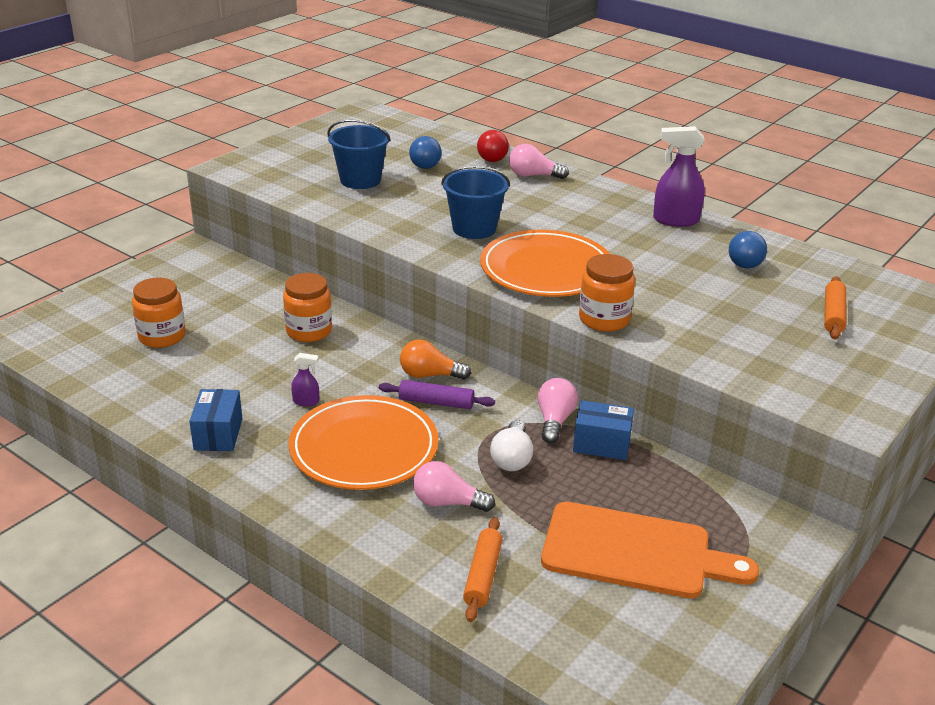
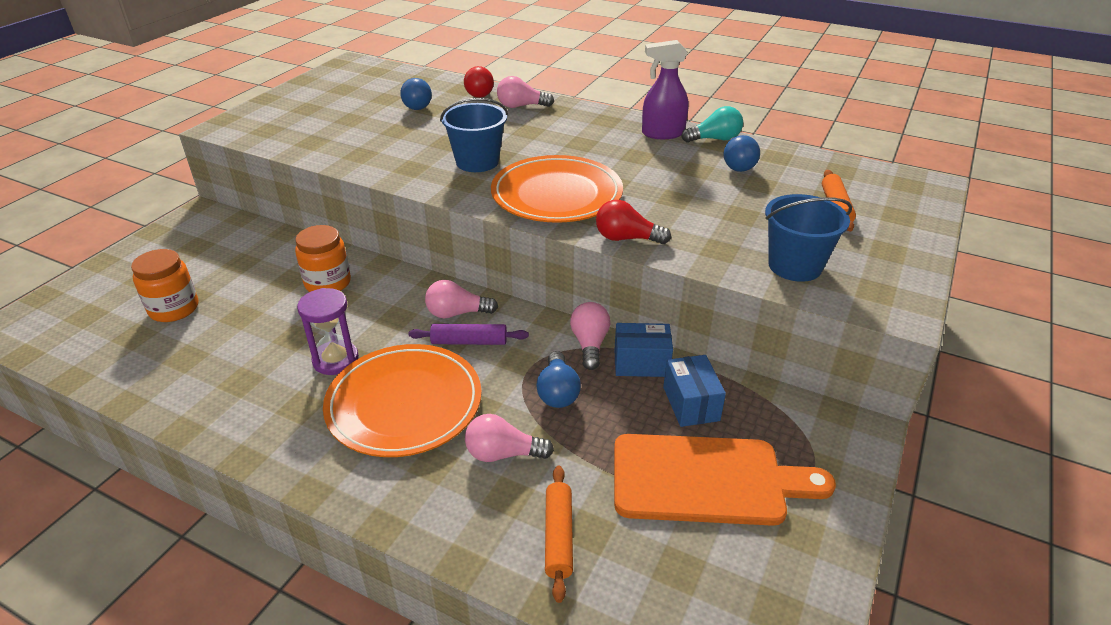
camera: 10 degrees left, 5 degrees up
blue box [189,389,243,451] -> blue box moved to [663,355,726,427]
purple spray bottle [291,353,319,406] -> purple hourglass [297,288,359,375]
blue bucket [327,120,391,189] -> blue bucket moved to [765,194,852,282]
orange light bulb [400,340,471,380] -> pink light bulb [425,280,498,318]
white light bulb [490,420,533,471] -> blue light bulb [536,351,581,408]
orange jar [579,254,635,332] -> red light bulb [596,200,671,244]
none -> turquoise light bulb [681,106,743,143]

